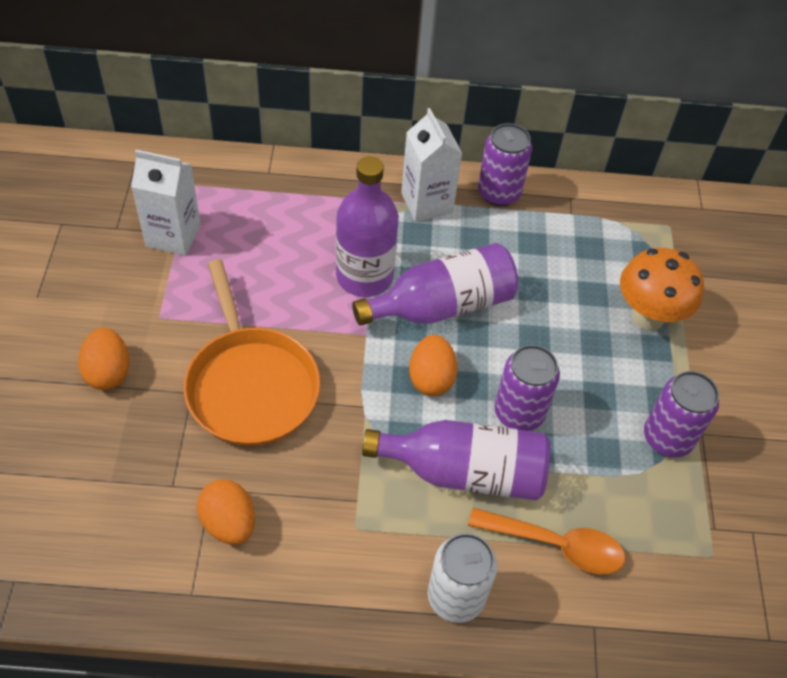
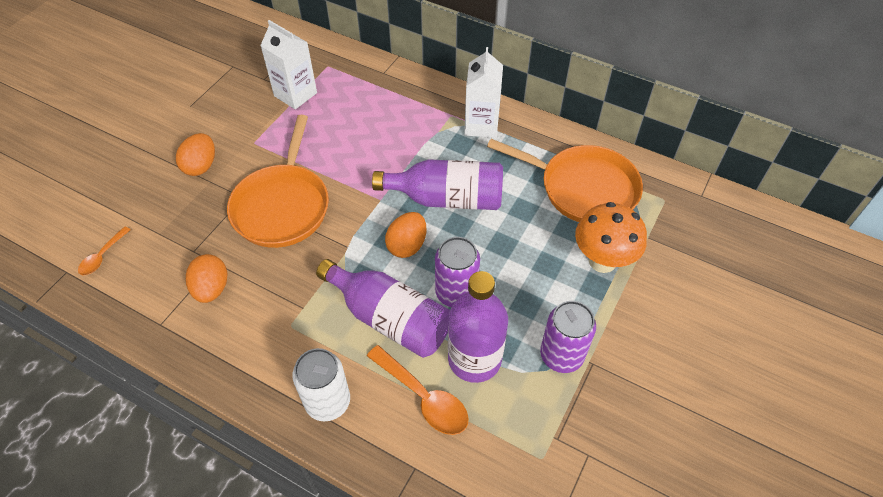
camera: 30 degrees right, 0 degrees up
purple bottle [336,156,399,297] -> purple bottle moved to [448,271,508,383]
purple can [478,123,532,206] -> none
none -> orange spoon [78,226,131,275]
none -> orange pan [487,139,643,222]

